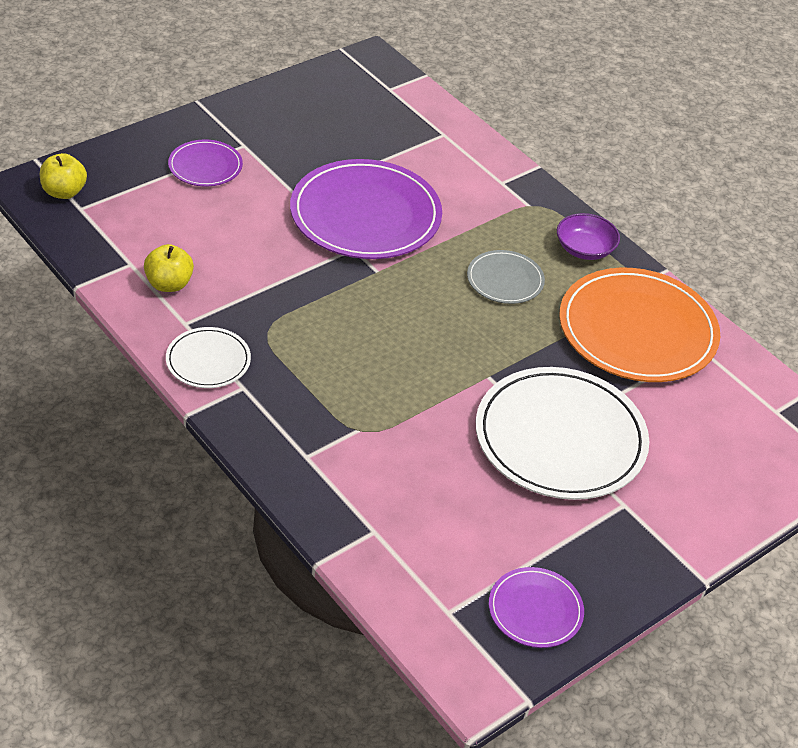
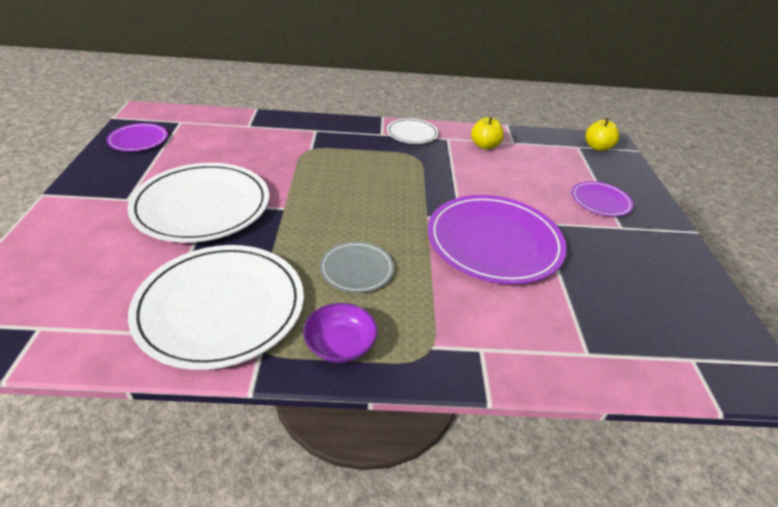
camera: 130 degrees right, 5 degrees down
orange plate [559,267,720,382] -> white plate [128,245,304,370]

